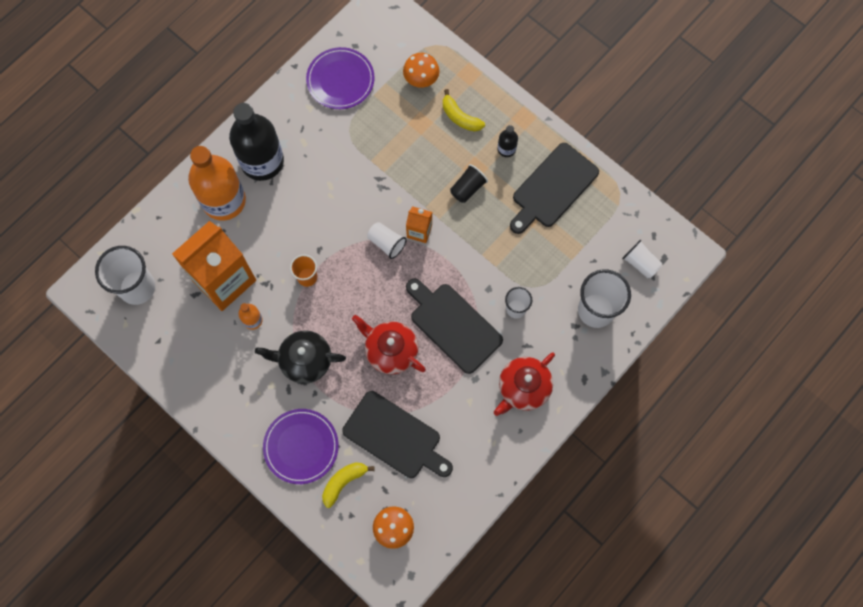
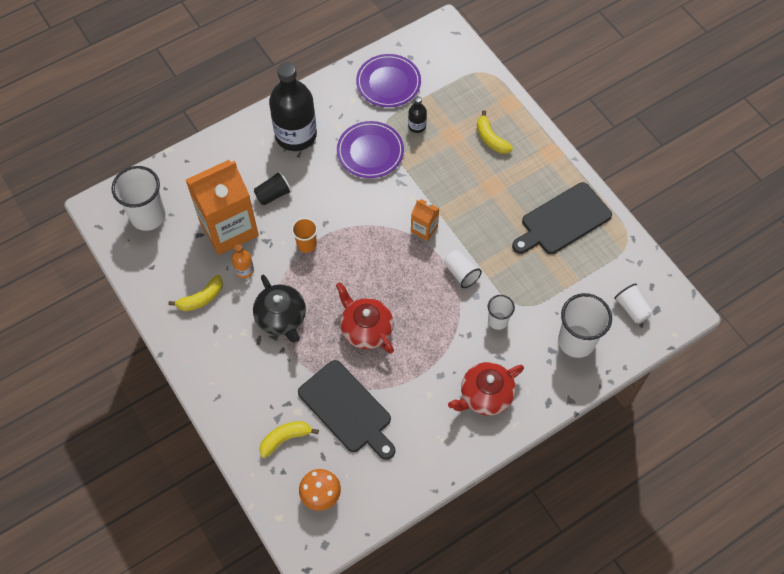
camera: 15 degrees right, 10 degrees down
orange bottle [188,146,246,221] -> none
black teapot [255,330,346,384] -> black teapot turned 135 degrees counterclockwise [253,275,306,343]
purple plate [263,409,339,484] -> purple plate moved to [337,121,404,178]
white cup [367,222,407,259] -> white cup moved to [444,250,482,288]
orange mushroom [403,53,439,88] -> none
black cutting board [406,278,503,374] -> none
black cup [450,164,488,203] -> black cup moved to [254,171,292,205]
black bottle [497,125,518,157] -> black bottle moved to [408,96,427,133]
none -> yellow banana [168,275,223,311]

